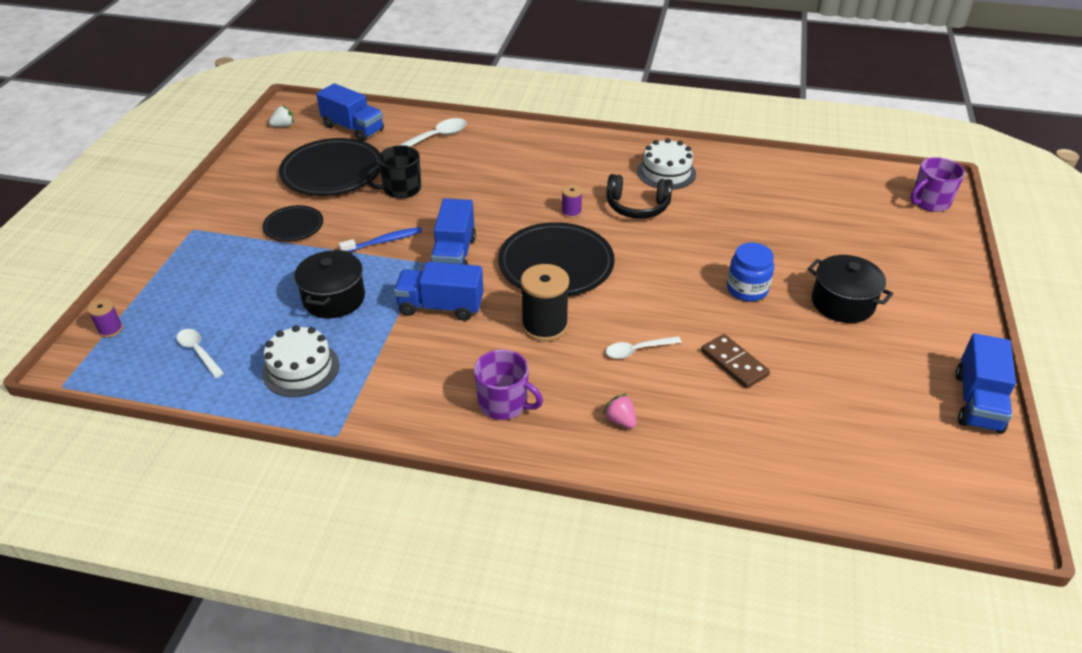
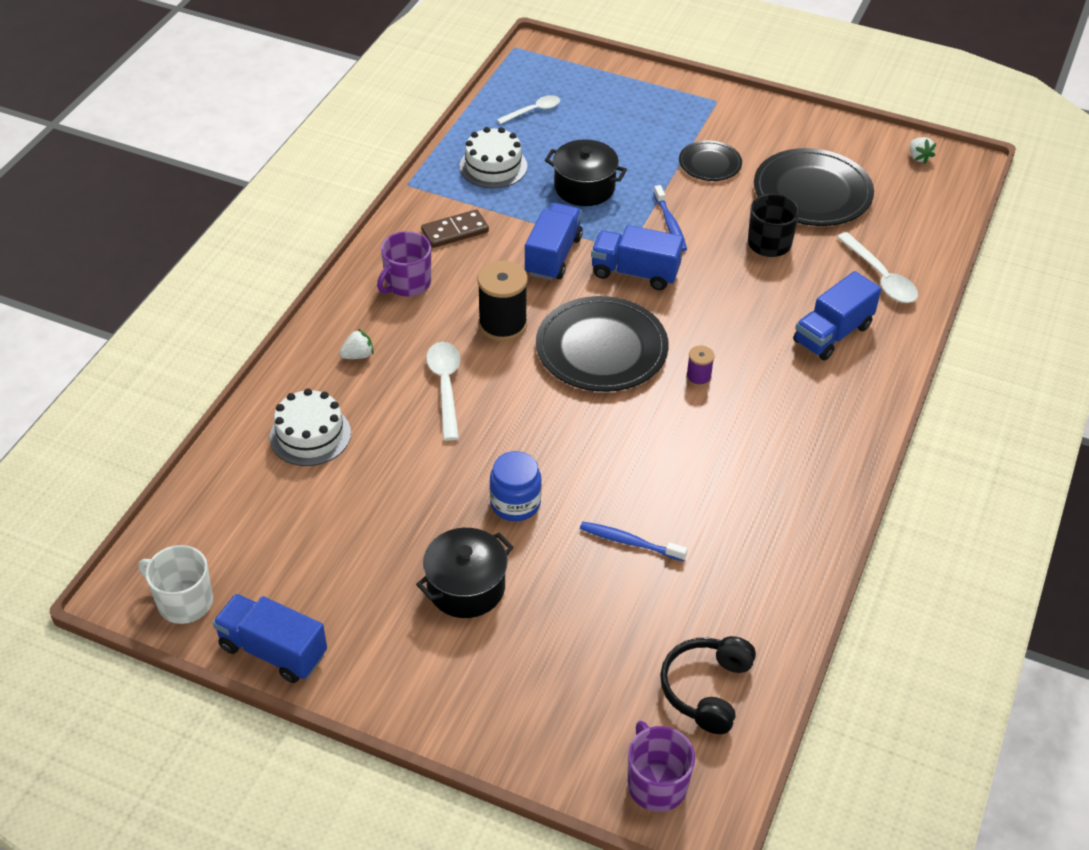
camera: 100 degrees right, 5 degrees up
purple spool [88,299,123,338] -> none
blue truck [316,83,384,142] -> blue truck moved to [793,271,881,360]
pink strawberry [603,394,637,428] -> white strawberry [339,329,374,359]
black headphones [606,174,673,219] -> black headphones moved to [660,636,756,734]
white spoon [606,336,682,359] -> white spoon [426,342,460,441], size x1.51
white cake [637,138,696,190] -> white cake moved to [270,388,351,466]
brown domino [701,334,770,388] -> brown domino moved to [421,209,489,248]
none -> white mug [138,545,213,624]
none -> blue toothbrush [580,521,687,561]

